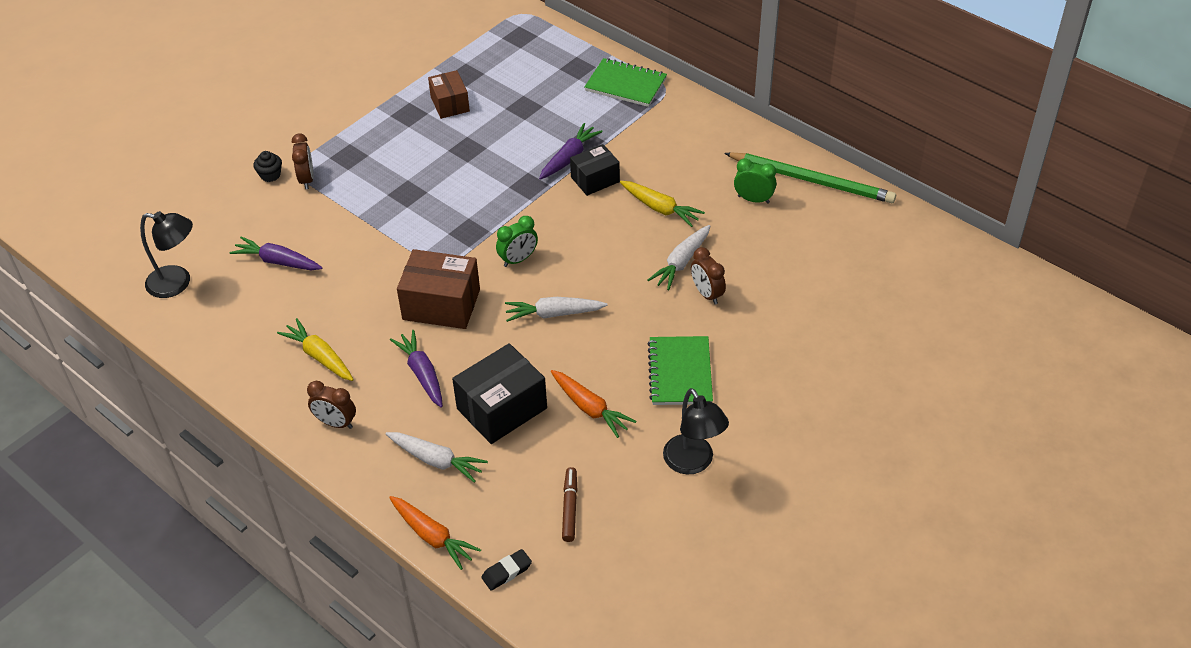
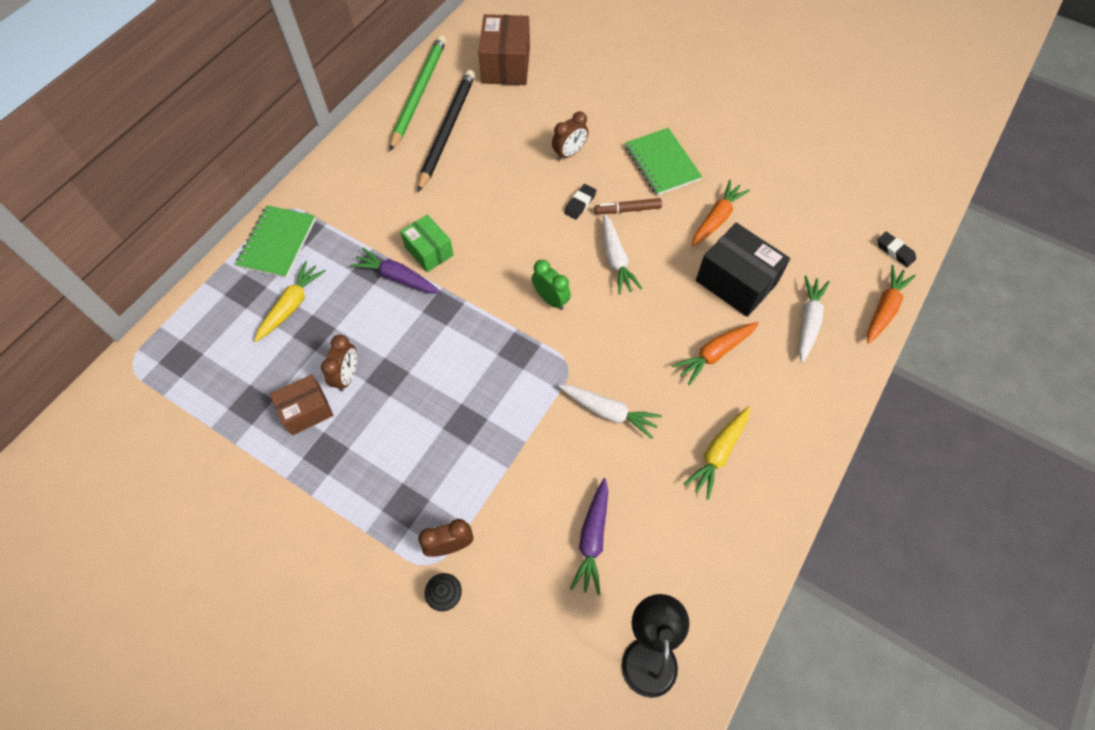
camera: 100 degrees left, 15 degrees up
brown clock [307,381,356,429] -> brown clock moved to [321,335,357,392]
purple carrot [390,330,443,408] -> orange carrot [672,322,759,385]
brown box [397,249,480,329] -> brown box moved to [478,14,530,85]
brown marker [562,467,577,542] -> brown marker moved to [594,198,662,214]
black box [570,144,620,196] -> green box [400,214,454,272]
yellow carrot [620,181,705,227] -> yellow carrot moved to [254,261,326,342]
white carrot [648,225,710,290] -> white carrot moved to [558,385,662,439]
green notebook [648,336,713,405] -> green notebook turned 75 degrees clockwise [625,128,702,195]
black lamp [663,388,729,475] -> none
green clock [734,158,777,204] -> black pencil [418,70,475,192]
none -> black eraser [564,184,597,219]

